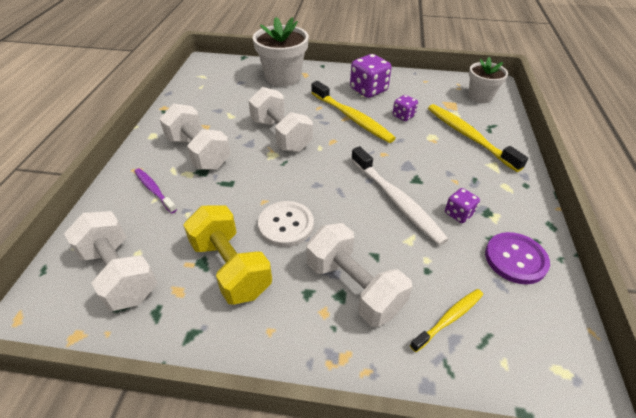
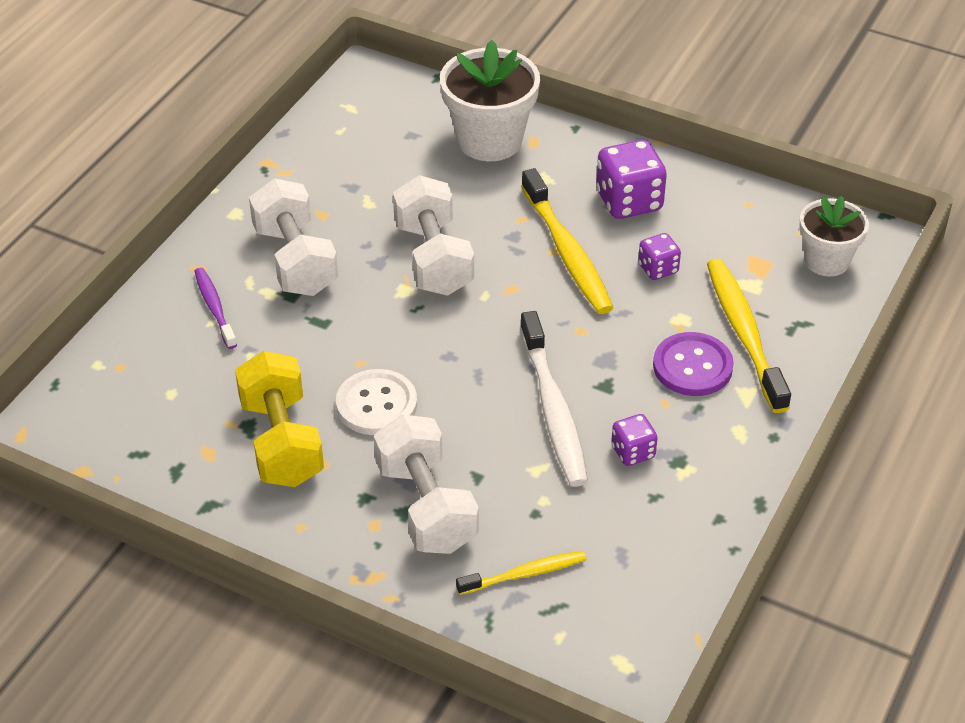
camera: 20 degrees right, 0 degrees up
white dumbbell [64,211,158,311] -> none
purple button [485,232,550,284] -> purple button moved to [653,332,734,396]

